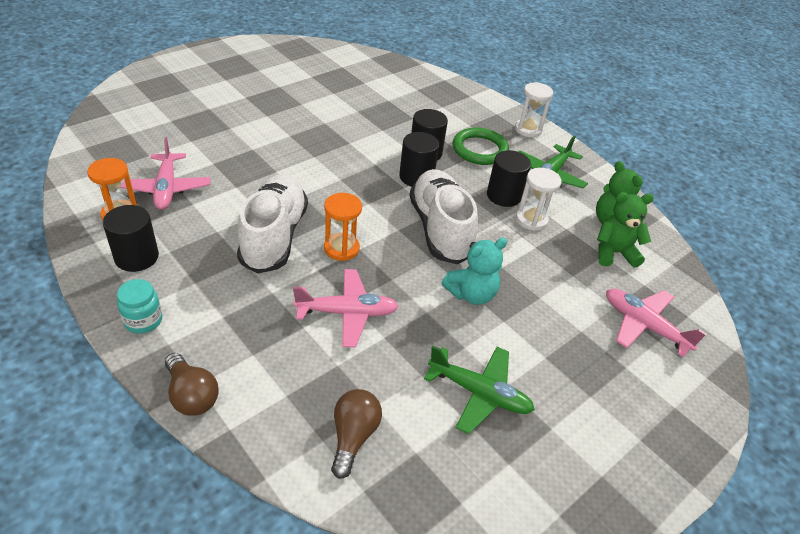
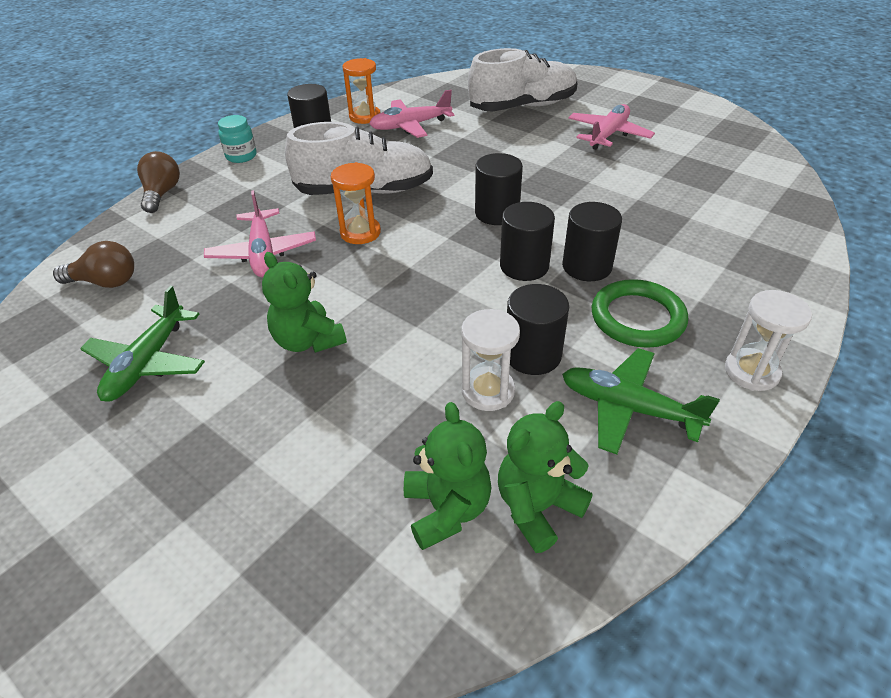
camera: 85 degrees right, 0 degrees up
brown light bulb [165,353,219,416] -> brown light bulb turned 135 degrees clockwise [137,151,180,213]
white shoe [410,169,478,265] -> white shoe moved to [468,48,578,112]
turquoise teddy bear [441,238,507,305] -> green teddy bear [262,252,347,353]
pink plane [606,289,706,357] -> pink plane moved to [568,104,655,150]
none -> black cylinder [475,153,523,225]

